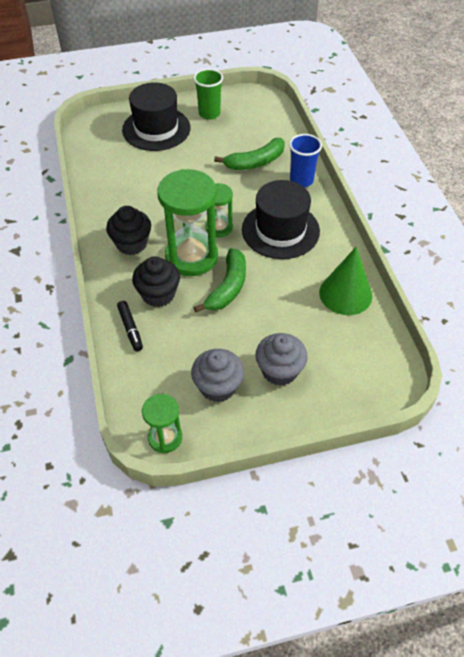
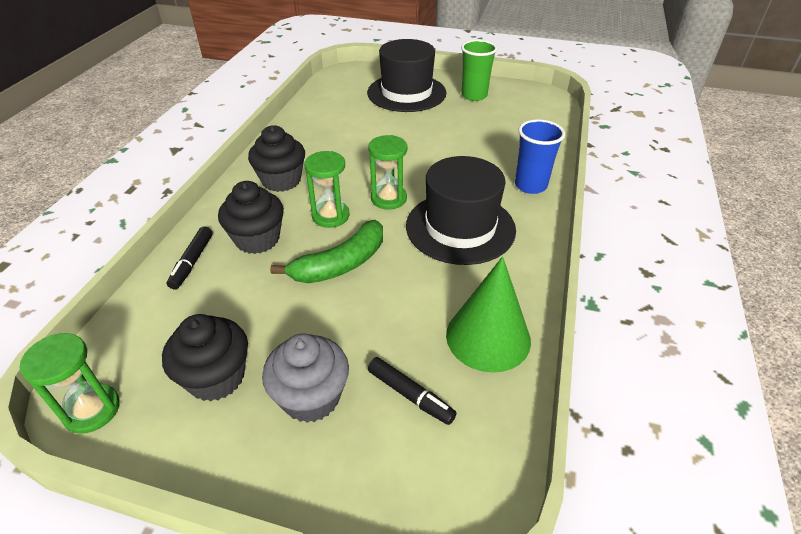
camera: 30 degrees right, 10 degrees down
green hourglass [157,169,218,276] -> green hourglass [304,151,349,228], size x0.54
grey cupcake [191,349,244,402] -> black cupcake [162,314,248,401]
green banana [214,138,285,170] -> none
none -> black marker [368,357,457,425]

